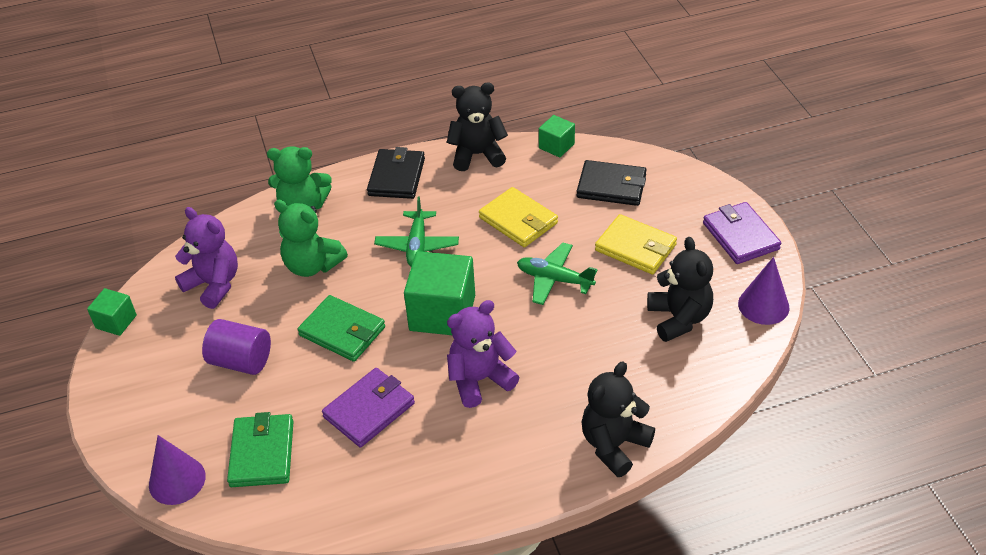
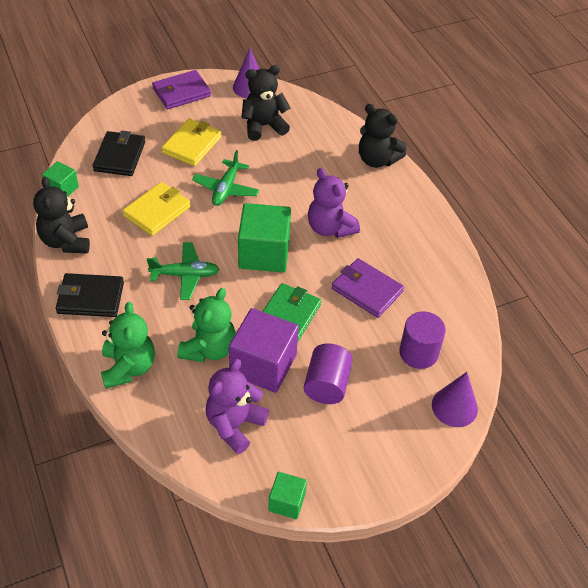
camera: 100 degrees left, 5 degrees up
green wallet [227,412,294,487] -> purple cylinder [399,311,446,369]
none -> purple cube [229,308,299,393]

